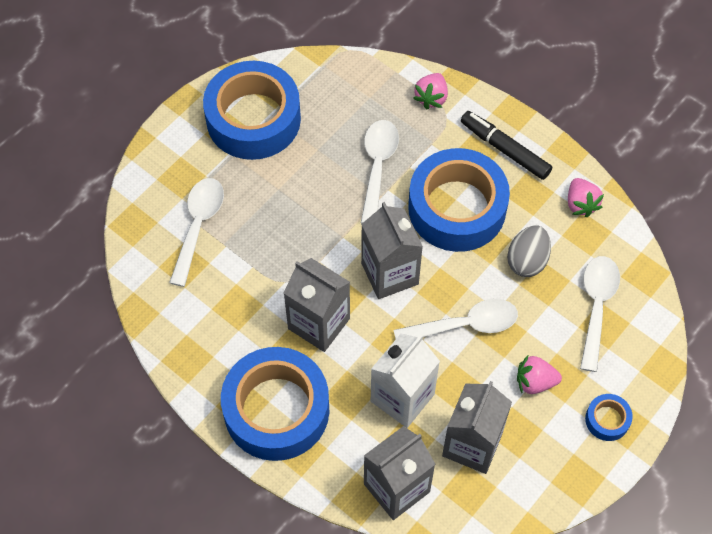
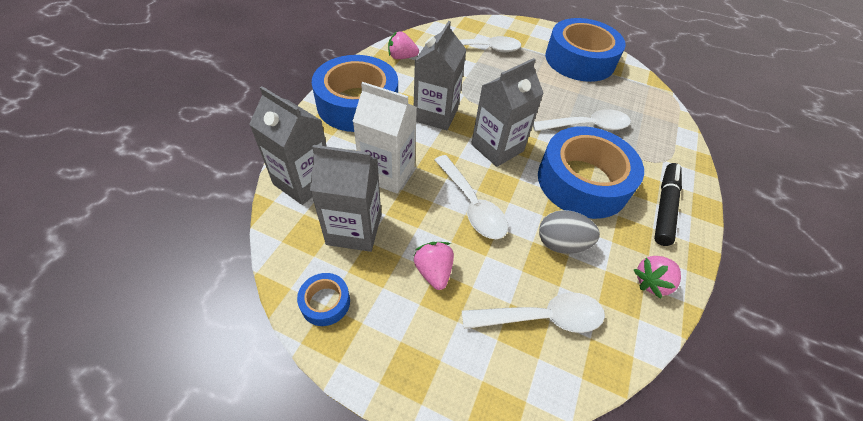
camera: 70 degrees right, 10 degrees down
pink strawberry [413,73,448,110] -> pink strawberry moved to [388,31,419,59]
blue tape [585,394,633,441] -> blue tape moved to [297,273,350,326]

